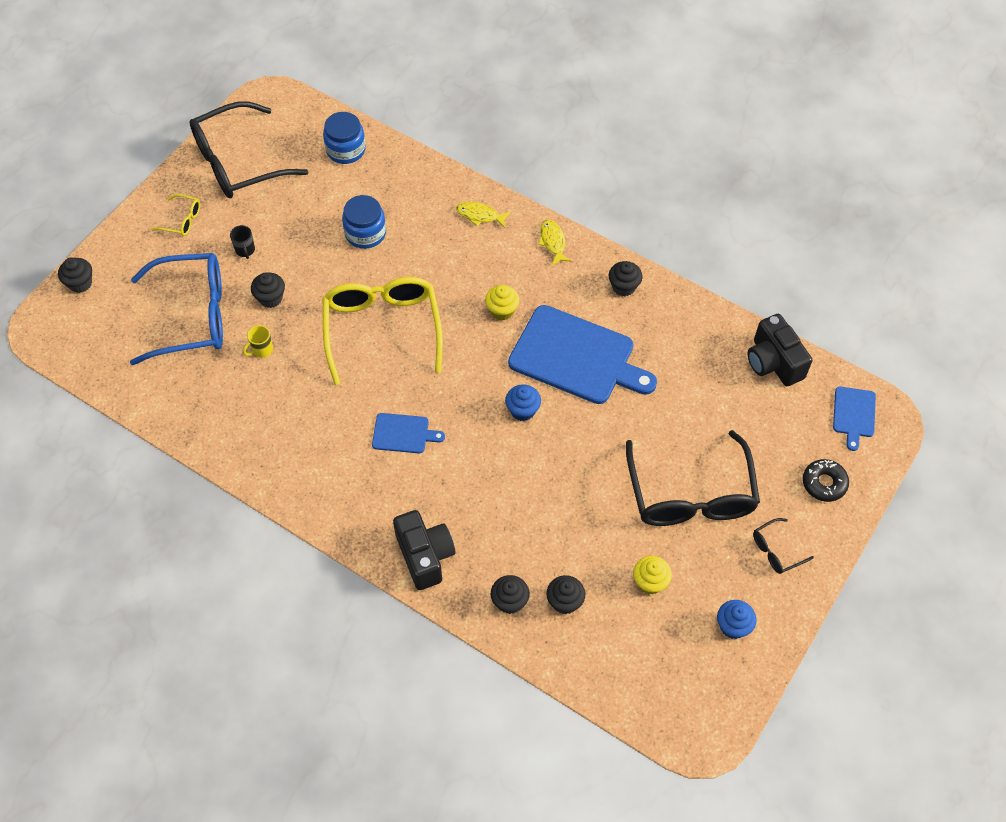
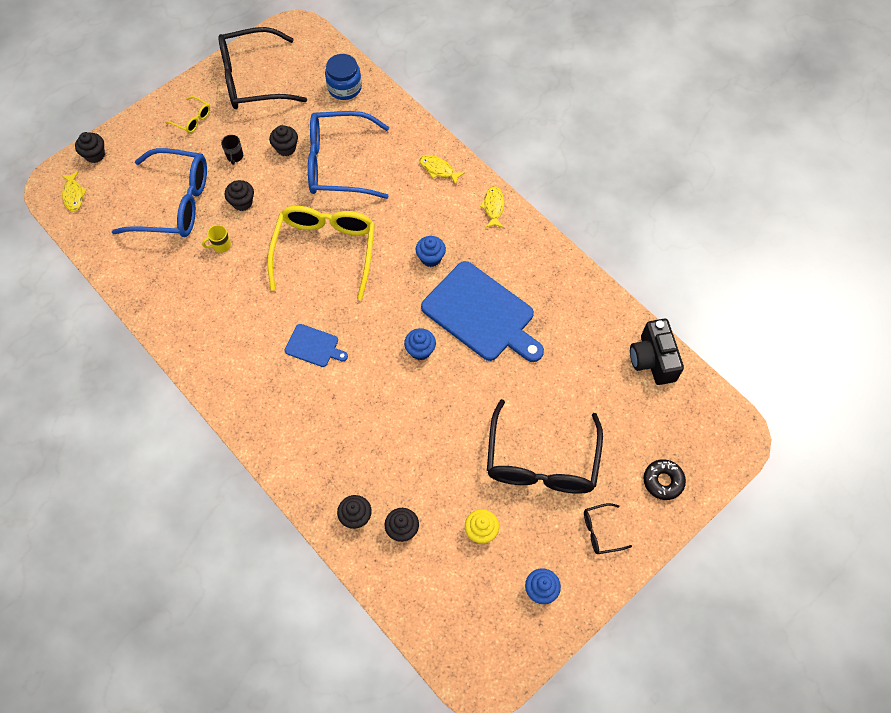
camera: 15 degrees right, 5 degrees up
blue jar [342,195,386,249] -> blue glasses [308,111,389,199]
black camera [393,510,455,590] -> none
yellow cupcake [485,285,519,321] -> blue cupcake [416,236,446,267]
black cupcake [609,261,643,296] -> black cupcake moved to [269,125,298,156]
blue cutting board [833,387,876,451] -> none
none -> yellow fish [61,171,87,212]

